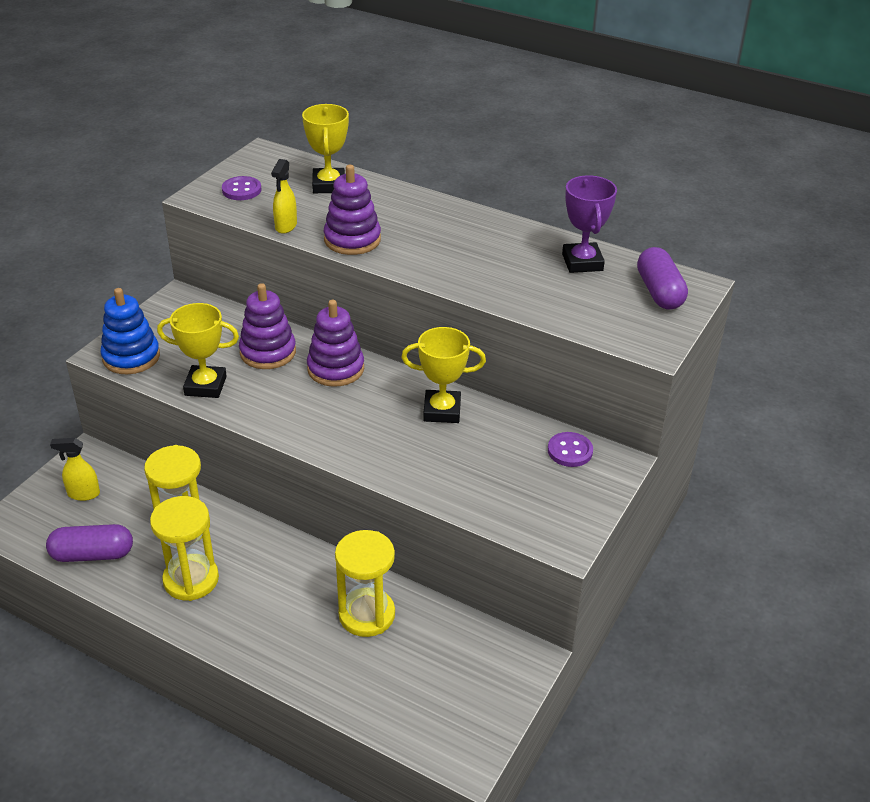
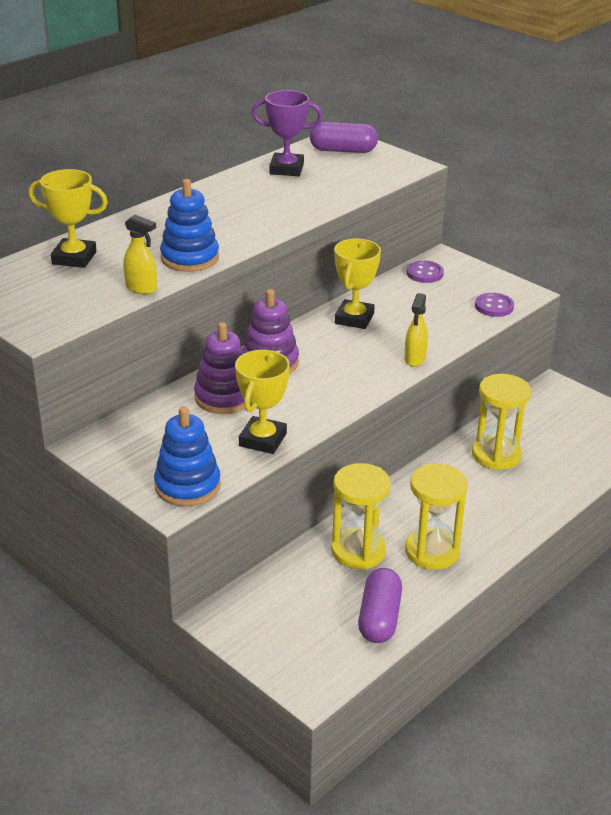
camera: 75 degrees left, 5 degrees down
yellow spray bottle [50,438,100,501] -> yellow spray bottle moved to [404,293,428,367]
purple button [222,176,262,200] -> purple button moved to [475,293,514,317]
purple stacking toy [324,165,381,255] -> blue stacking toy [160,179,219,272]

